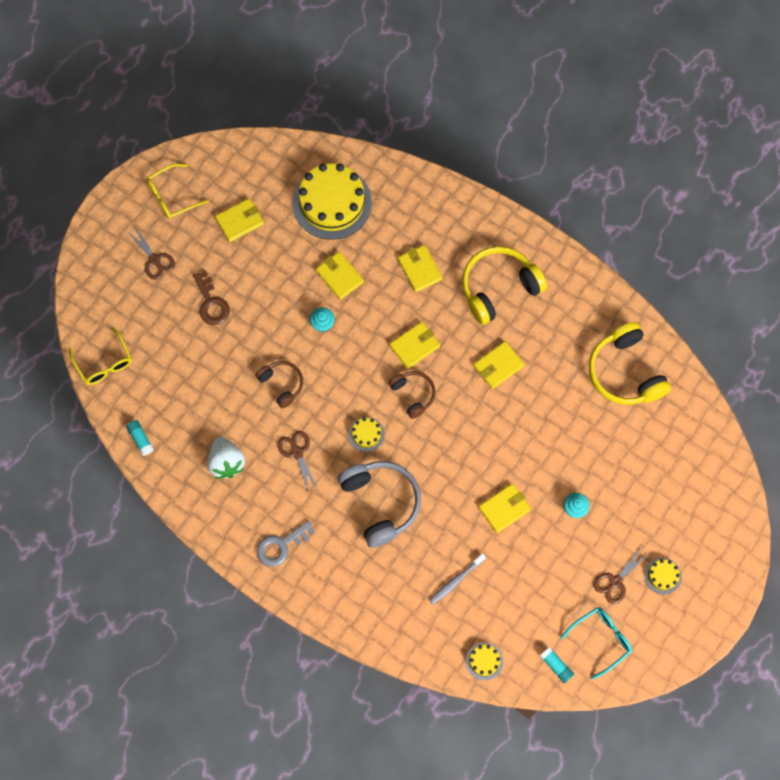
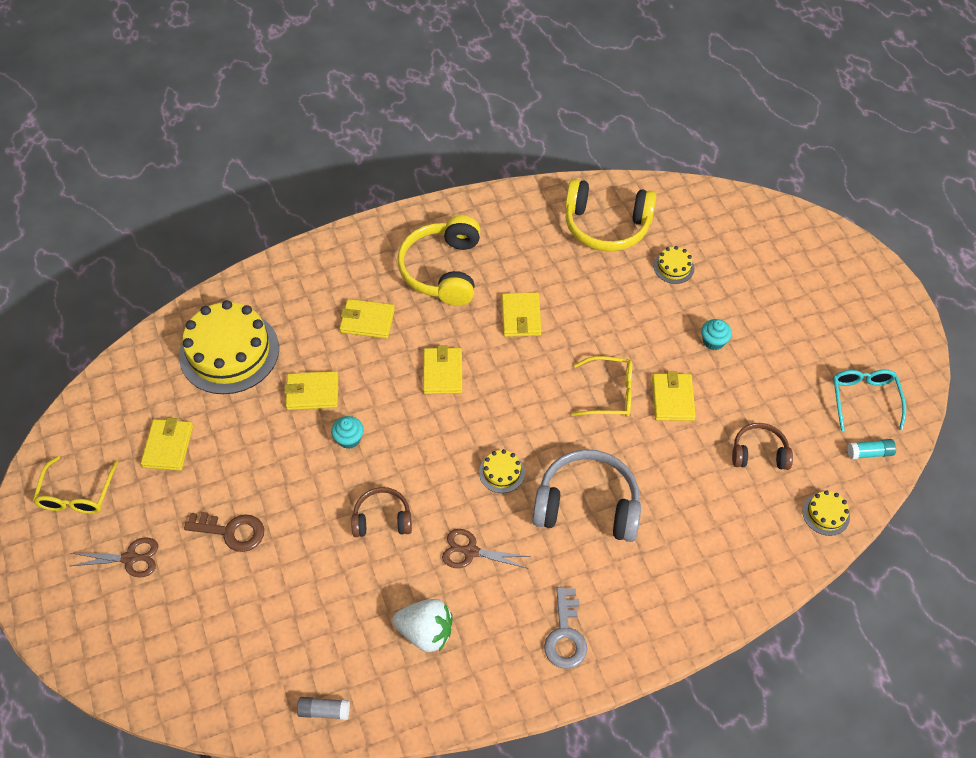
camera: 55 degrees left, 15 degrees down
yellow glasses [69,326,132,385] -> yellow glasses moved to [571,356,632,417]
turquoise glue stick [126,420,154,456] -> grey glue stick [297,697,350,720]
brown headphones [388,371,436,419] -> brown headphones moved to [732,423,793,470]
grey toothbrush [429,553,486,604] -> none
brown scissors [594,548,649,604] -> none
yellow cake [644,558,682,594] -> yellow cake moved to [654,246,695,284]

